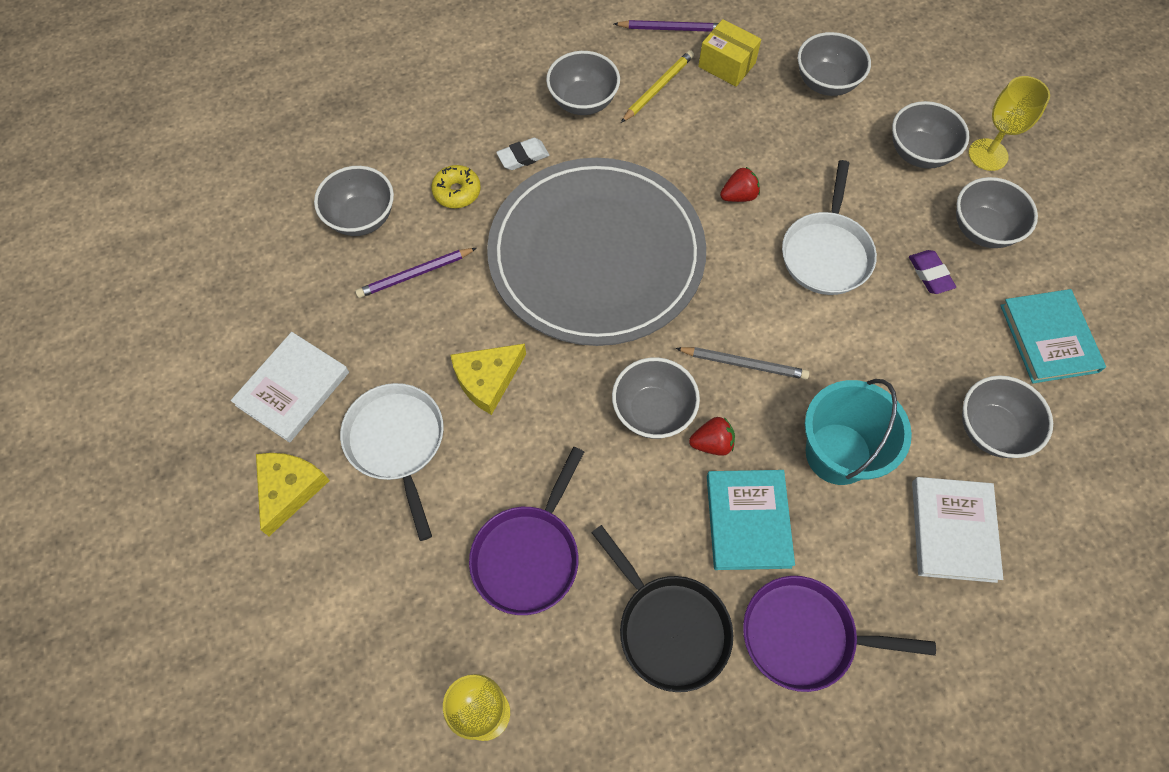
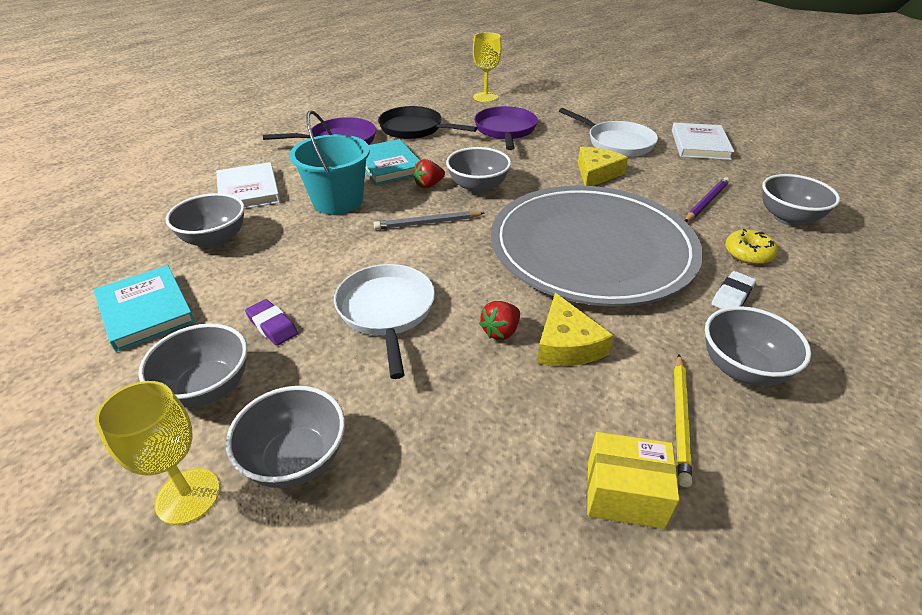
camera: 155 degrees right, 25 degrees down
yellow cheese [256,453,330,536] -> yellow cheese moved to [537,293,614,366]
purple pencil [614,20,719,32] -> none
grey bowl [797,32,871,96] -> none

